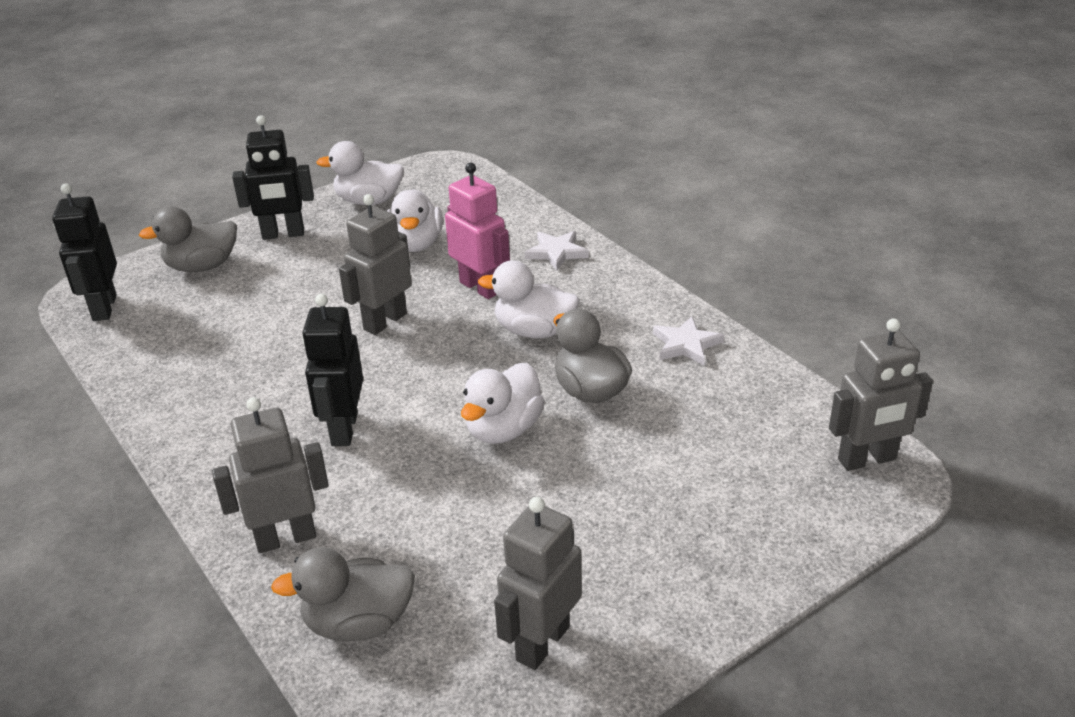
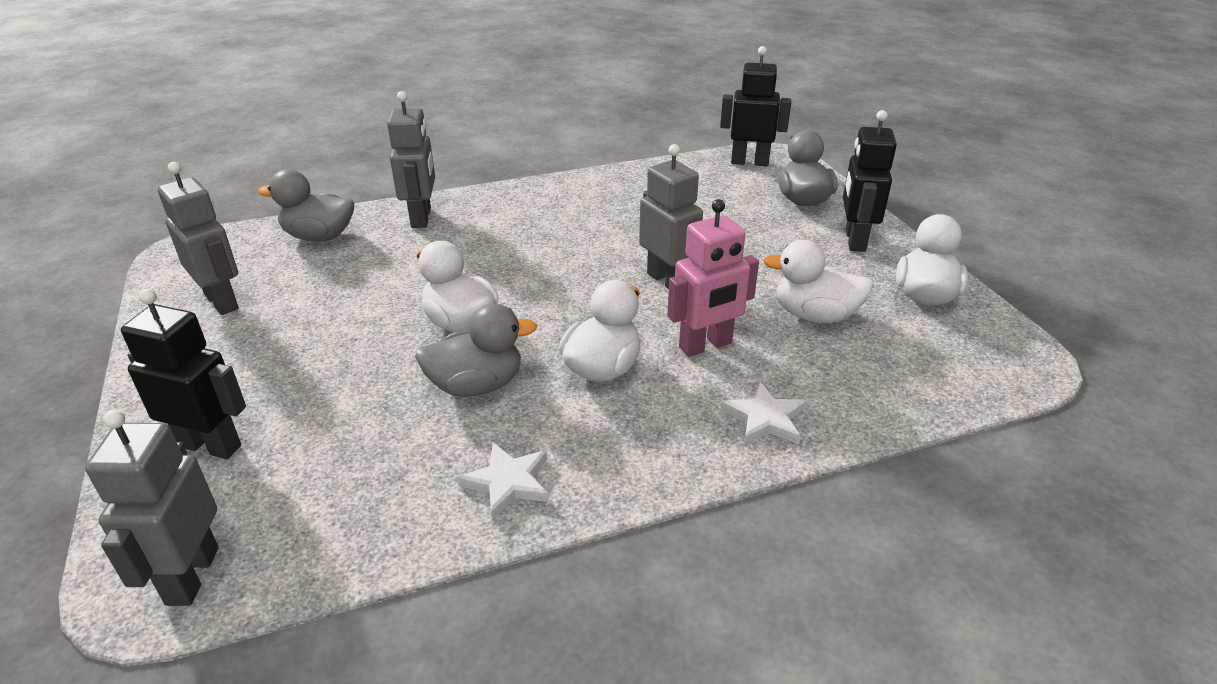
camera: 105 degrees right, 0 degrees up
grey duck [271,547,415,641] -> grey duck turned 90 degrees counterclockwise [258,169,354,242]
black robot [302,294,363,446] -> black robot moved to [121,289,246,459]

